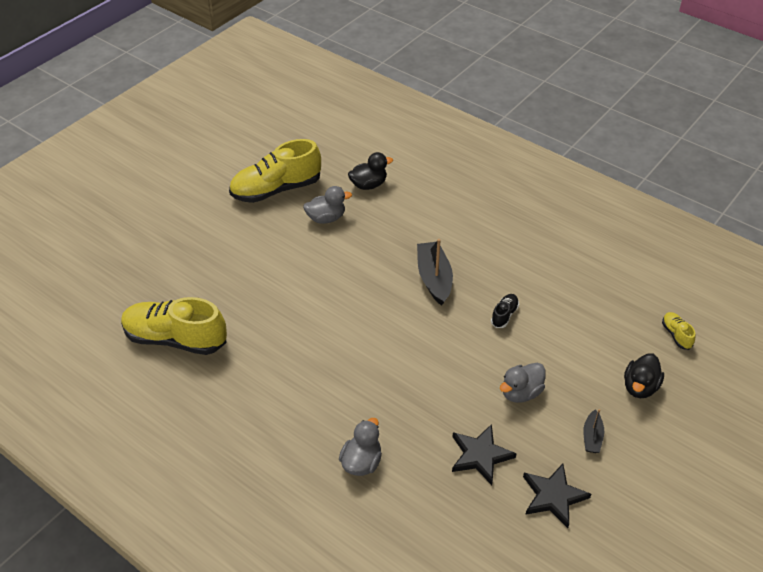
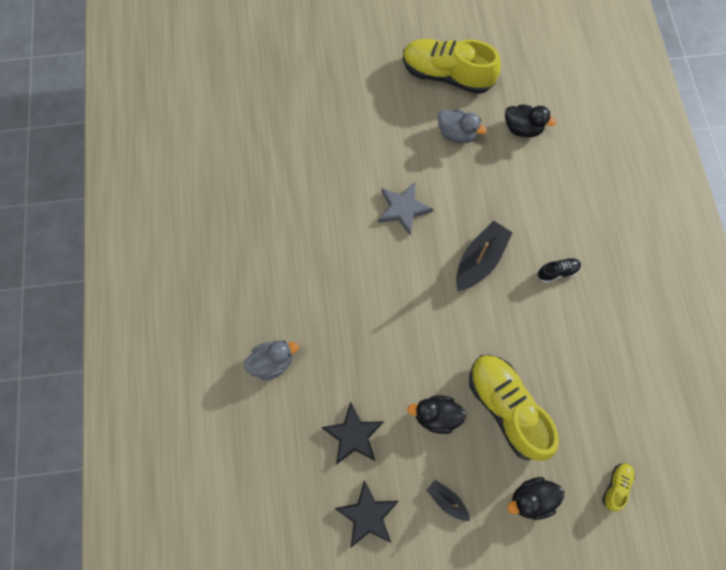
camera: 45 degrees right, 25 degrees up
yellow shoe [121,297,227,355] -> yellow shoe moved to [469,355,559,461]
black shoe [491,294,519,328] -> black shoe moved to [538,257,581,283]
grey duck [500,363,546,403] -> black duck [407,395,466,434]
black boat [583,409,604,453] -> black boat turned 75 degrees clockwise [427,480,470,521]
none -> grey star [378,182,433,235]

